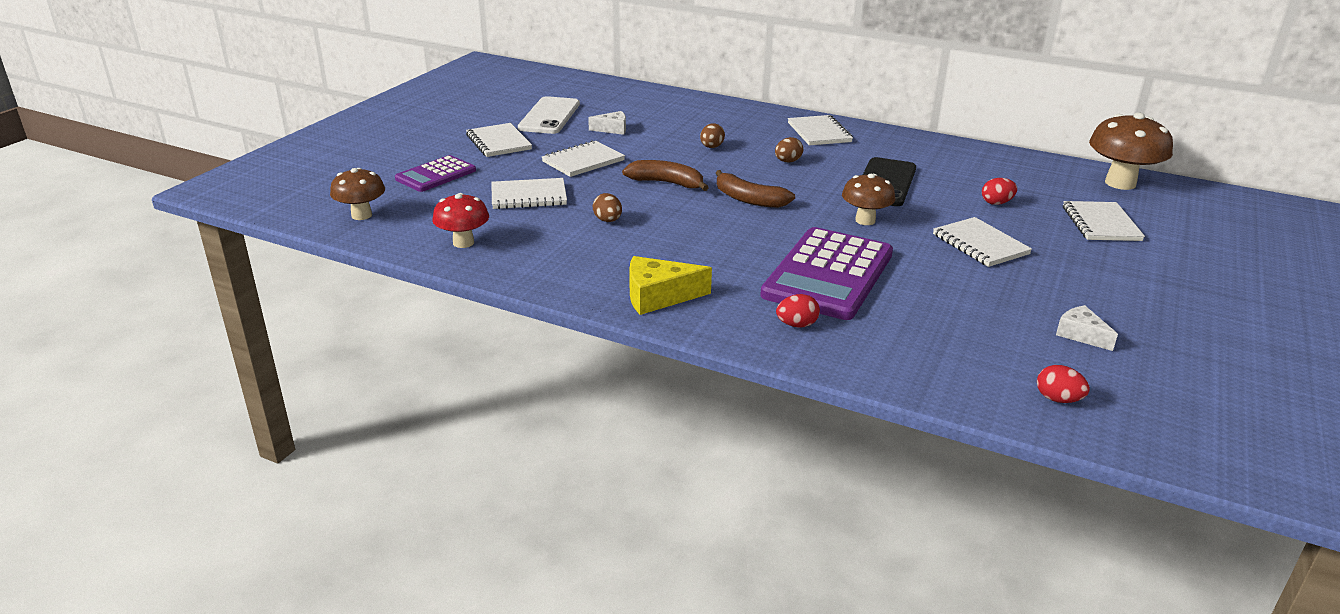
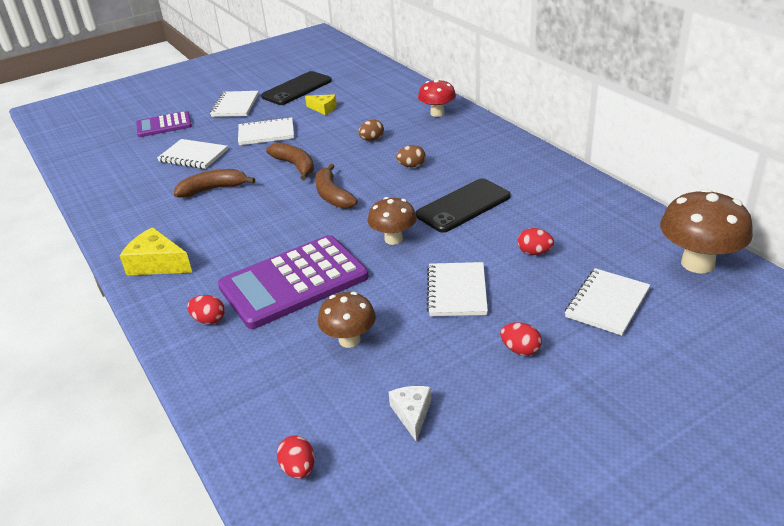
camera: 35 degrees right, 5 degrees up
brown mushroom [330,168,385,220] -> brown mushroom moved to [318,292,376,348]
red mushroom [432,193,489,248] -> red mushroom moved to [418,79,456,117]
white phone [518,96,580,134] -> black phone [261,71,332,105]
white cheese [588,111,626,135] -> yellow cheese [305,94,337,115]
brown egg [593,193,622,222] -> brown banana [174,169,255,198]
white notebook [788,115,853,145] -> none
none -> red egg [500,322,542,356]

